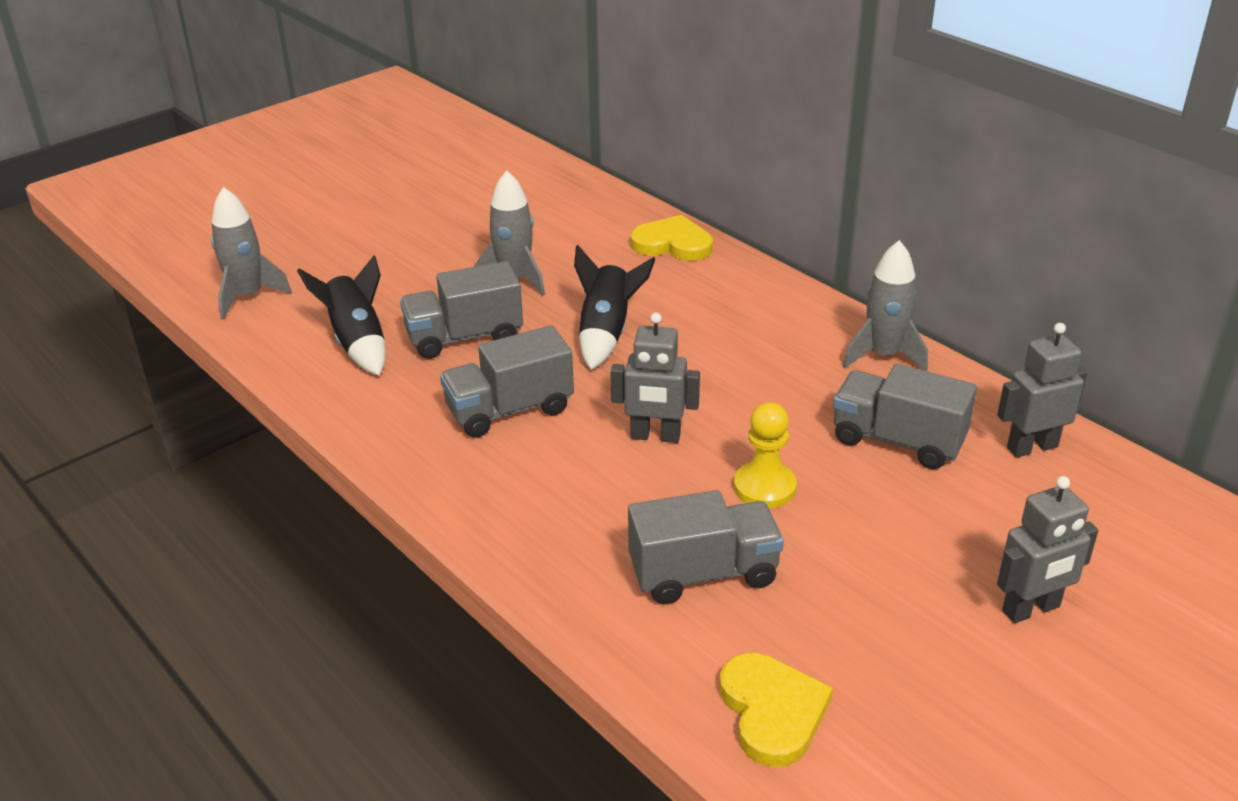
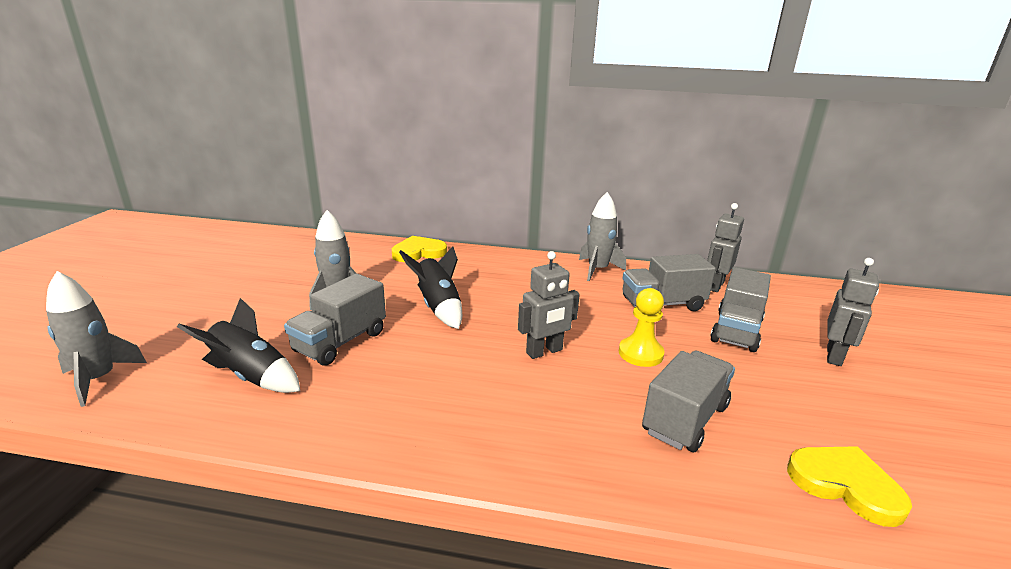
camera: 40 degrees left, 10 degrees down
grey truck [440,326,574,438] -> grey truck moved to [710,267,771,352]

